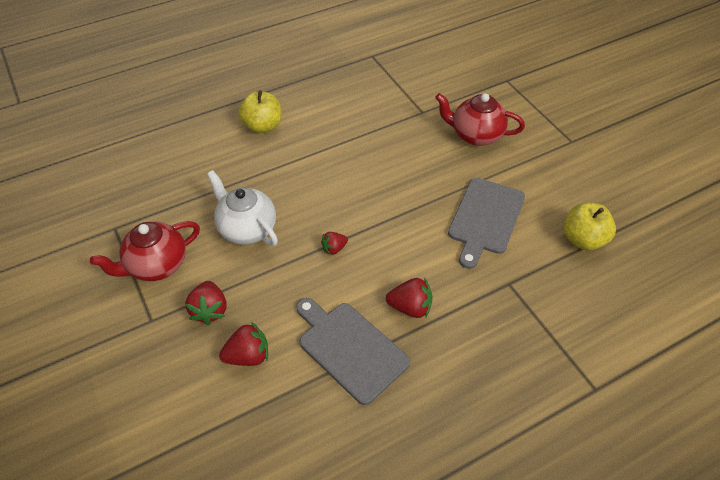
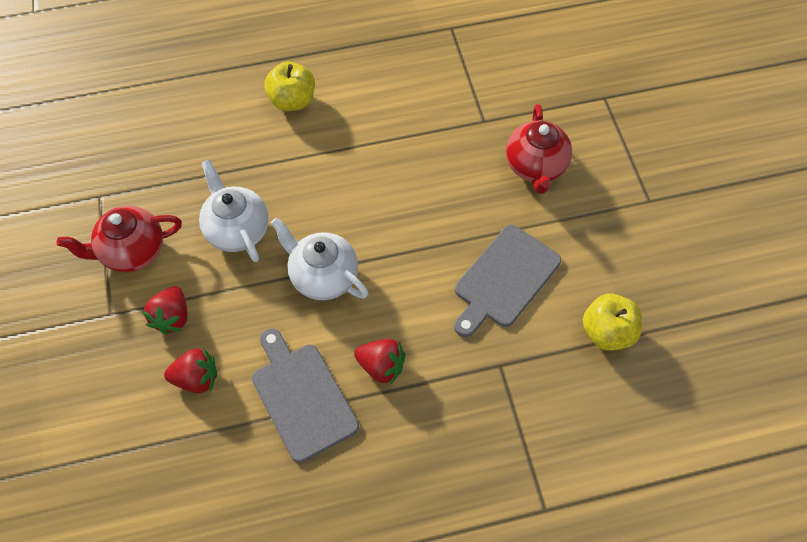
camera: 15 degrees right, 10 degrees up
red strawberry [321,232,348,255] -> white teapot [271,218,368,300]
red teapot [435,93,525,146] -> red teapot turned 120 degrees counterclockwise [506,104,572,194]

